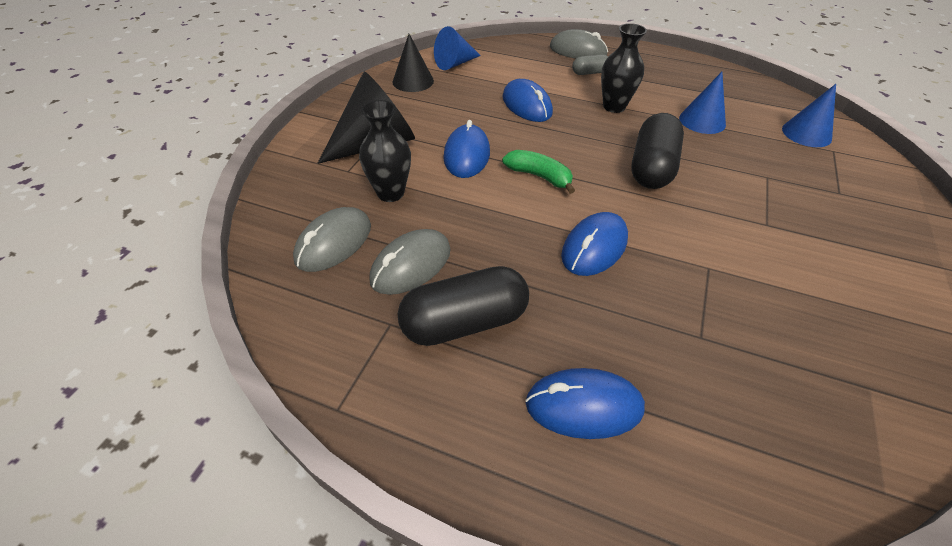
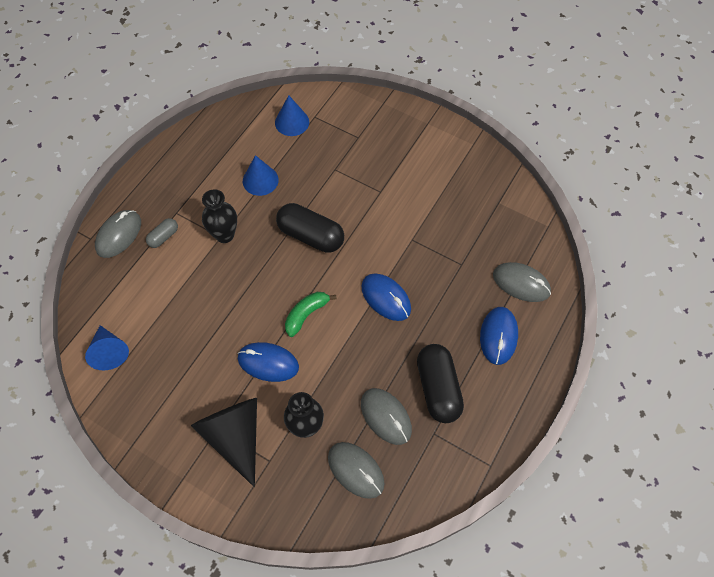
camera: 80 degrees left, 15 degrees up
black cone [393,34,434,92] -> none
blue mouse [503,79,553,122] -> none
grey capsule [572,54,608,75] -> grey capsule turned 45 degrees clockwise [146,218,178,248]
none -> grey mouse [493,262,551,302]

